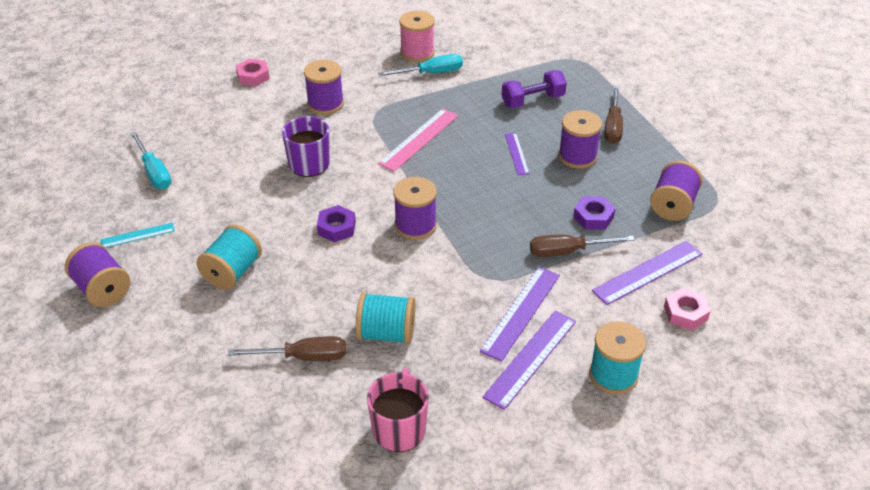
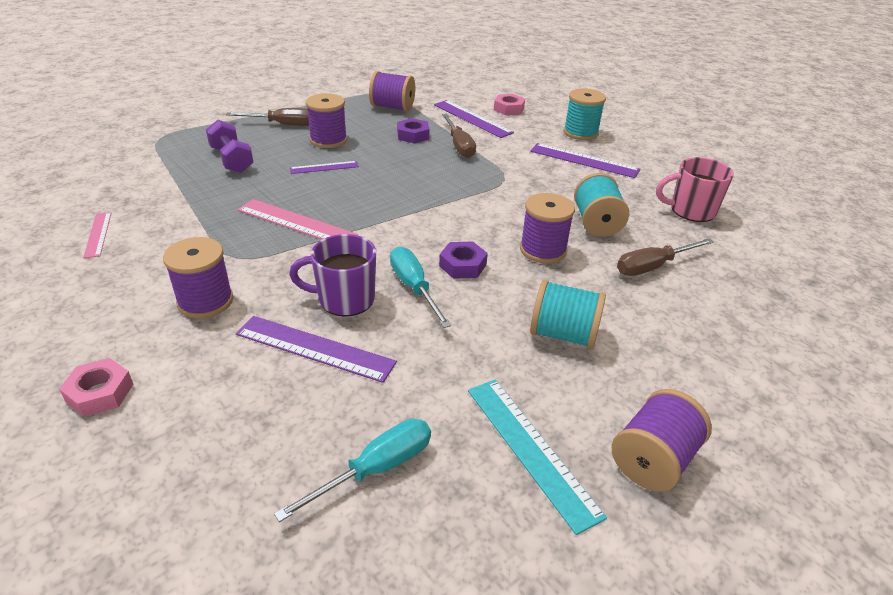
camera: 100 degrees left, 5 degrees down
turquoise ruler [100,222,175,248] -> turquoise ruler [468,379,607,535], size x1.70
brown screwdriver [228,336,346,361] -> brown screwdriver turned 105 degrees counterclockwise [617,238,714,276]
turquoise screwdriver [378,54,463,76] -> turquoise screwdriver moved to [390,247,452,328]
purple spool [393,177,437,240] -> purple spool moved to [520,193,575,263]
pink spool [399,11,435,62] -> pink ruler [83,212,111,258]
purple ruler [480,267,560,361] -> purple ruler moved to [236,316,397,383]

